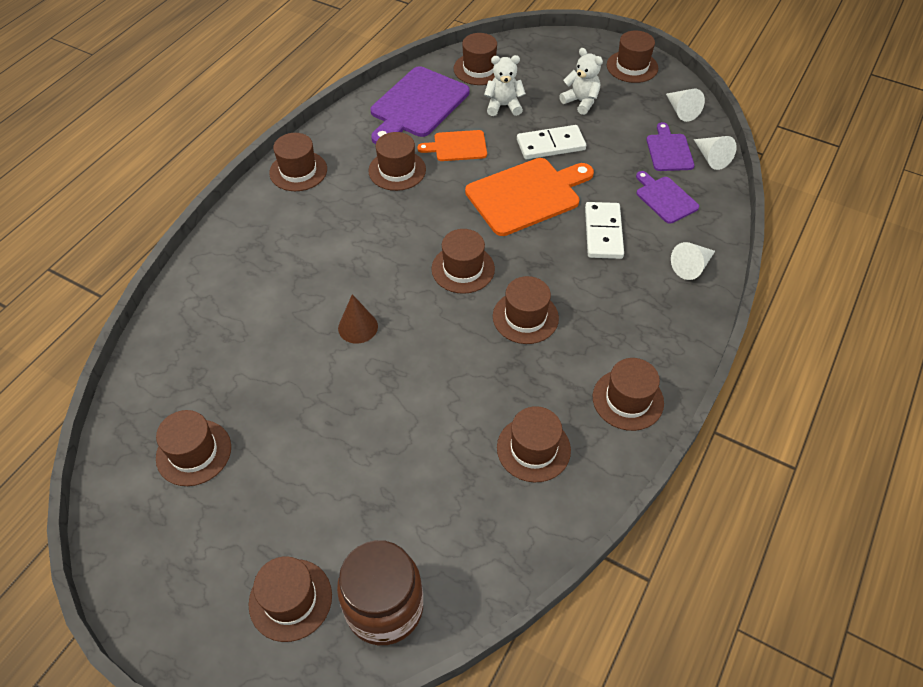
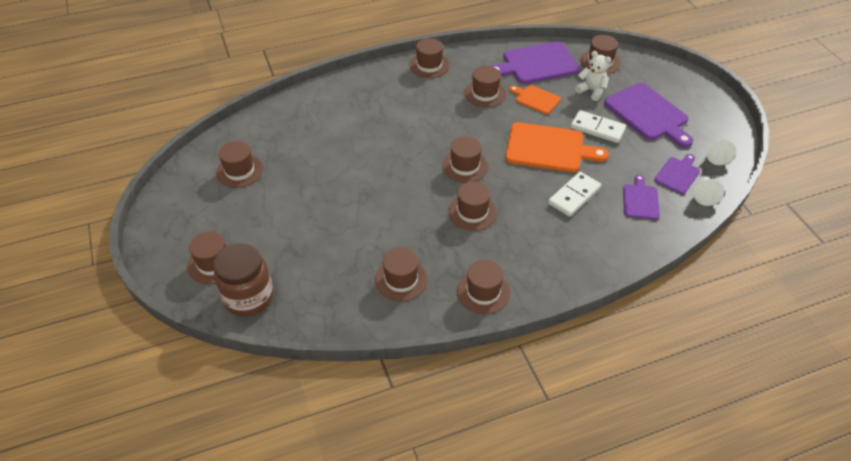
camera: 40 degrees right, 5 degrees down
brown cone [338,294,378,344] -> none
white teddy bear [559,48,603,115] -> purple cutting board [604,83,693,148]
brown hat [607,31,658,83] -> none
white cone [671,242,715,280] -> none

